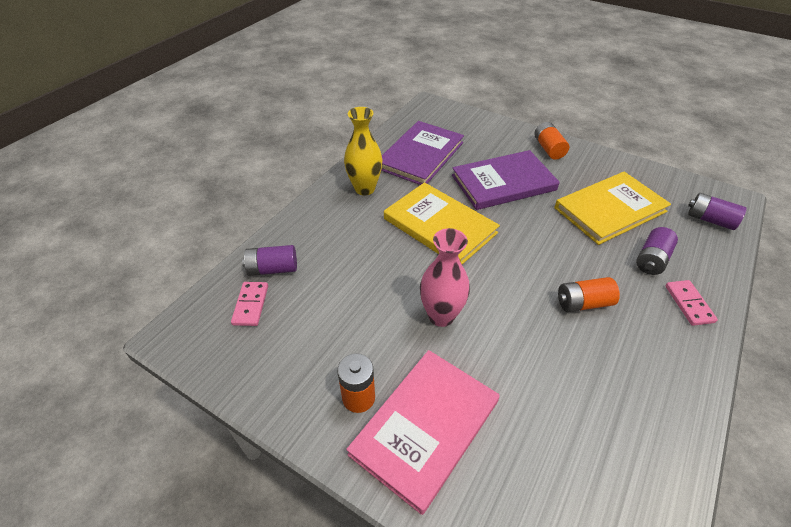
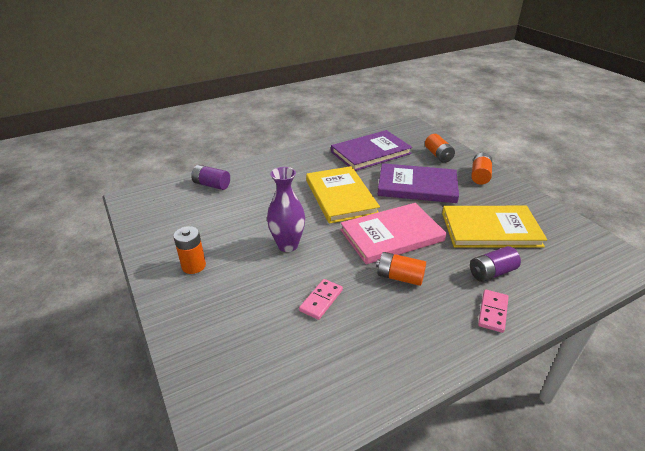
camera: 30 degrees right, 10 degrees down
pink domino [231,282,268,326] -> pink domino moved to [299,279,343,320]
yellow vase [344,107,383,195] -> none
pink book [346,350,500,515] -> pink book moved to [341,203,446,264]
pink vase [420,228,470,327] -> purple vase [267,167,305,252]
purple battery [688,193,747,230] -> none
none -> orange battery [425,134,455,163]

